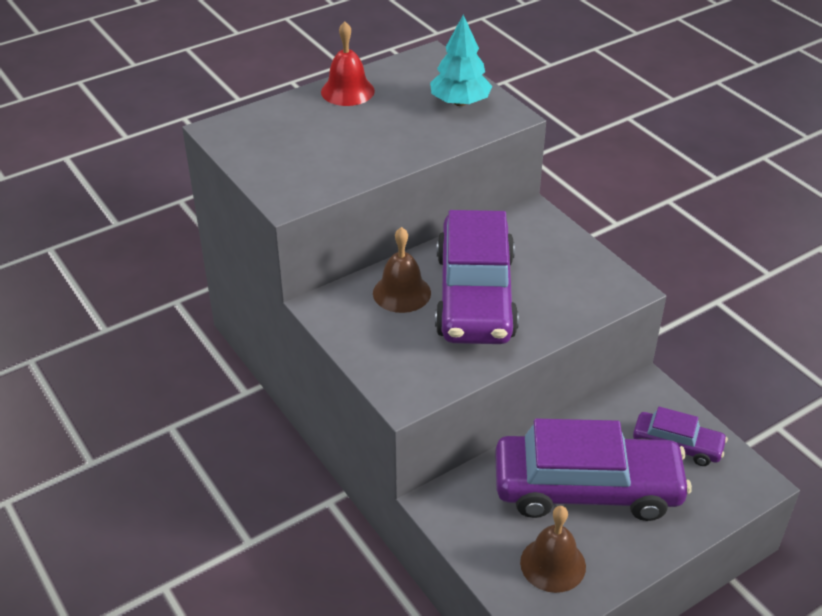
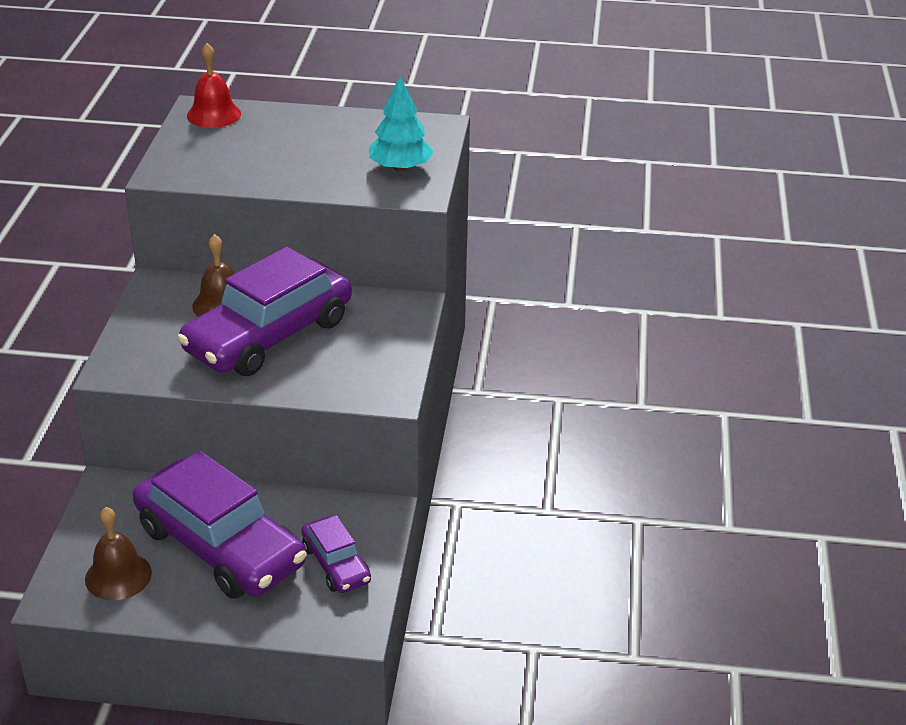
camera: 40 degrees right, 5 degrees down
red bell [321,22,375,106] -> red bell moved to [187,43,241,128]

